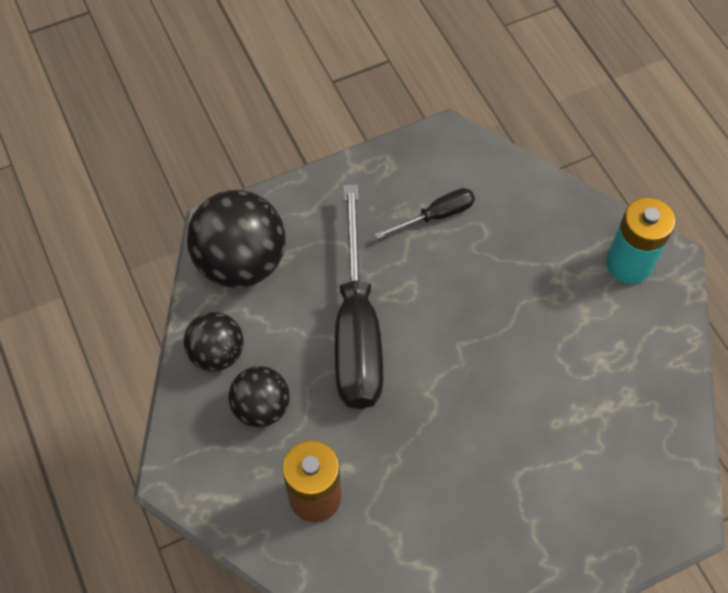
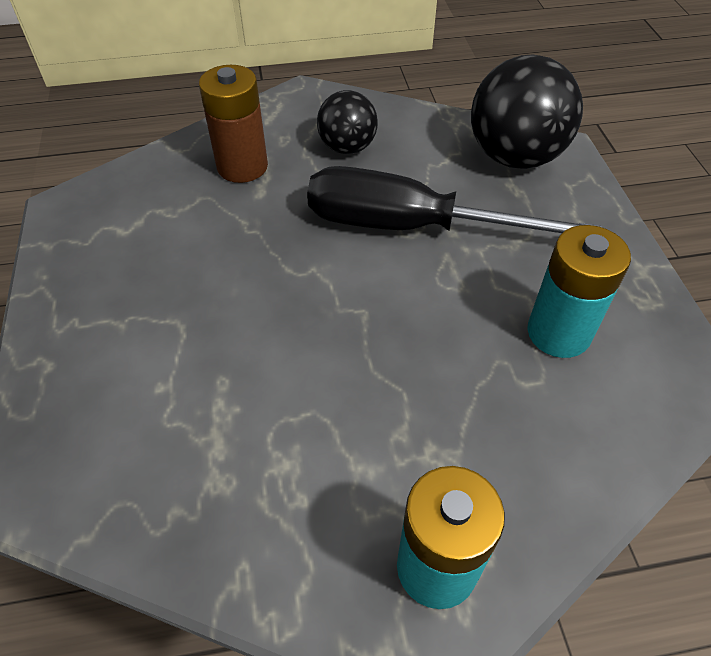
camera: 105 degrees right, 10 degrees down
black ball [184,312,244,371] -> none
black screwdriver [375,188,475,239] -> turquoise battery [527,225,631,358]

